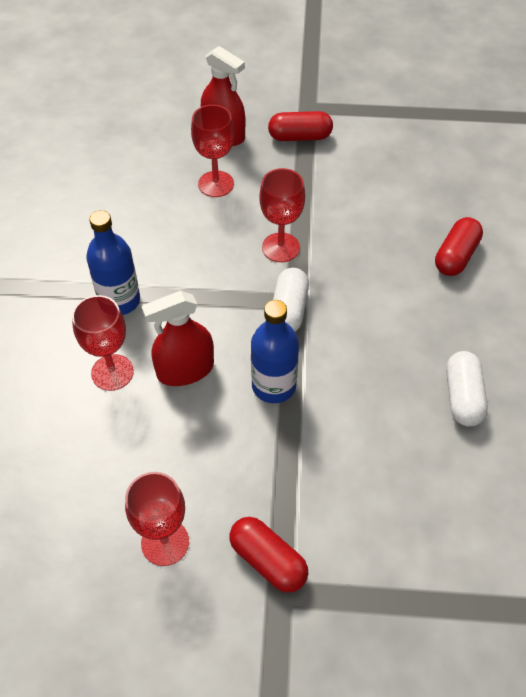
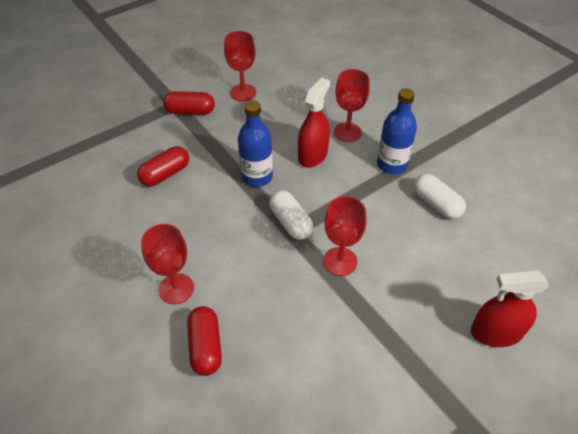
camera: 140 degrees right, 5 degrees down
red goblet [191,105,234,197] -> red goblet moved to [141,224,194,304]
red capsule [268,111,333,141] -> red capsule moved to [137,146,189,187]
white capsule [446,351,488,426] -> white capsule moved to [414,173,466,219]

